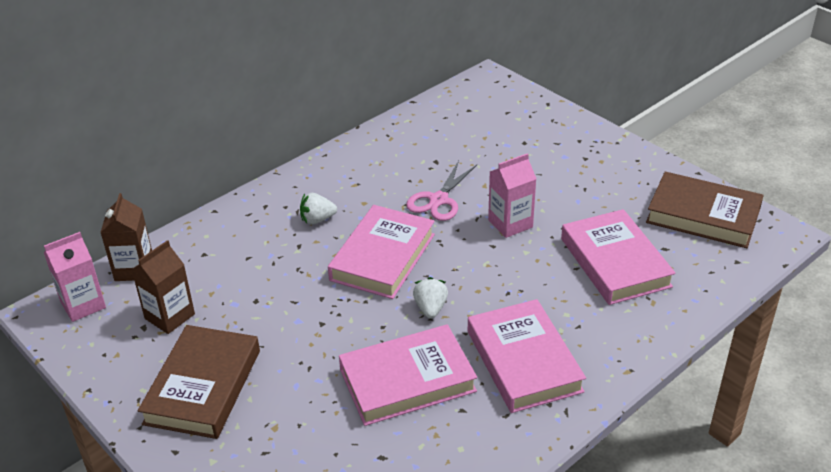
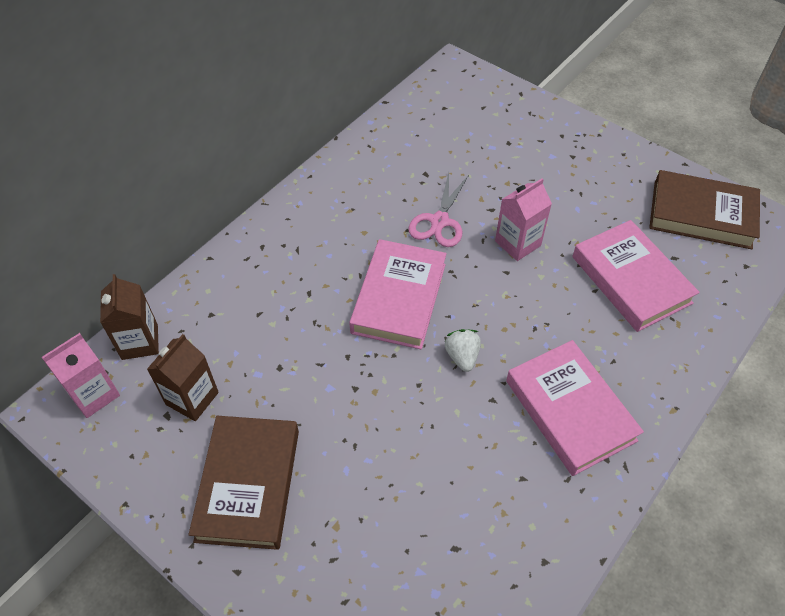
camera: 10 degrees left, 15 degrees up
white strawberry [300,193,337,225] -> none
pink book [339,324,477,426] -> none

